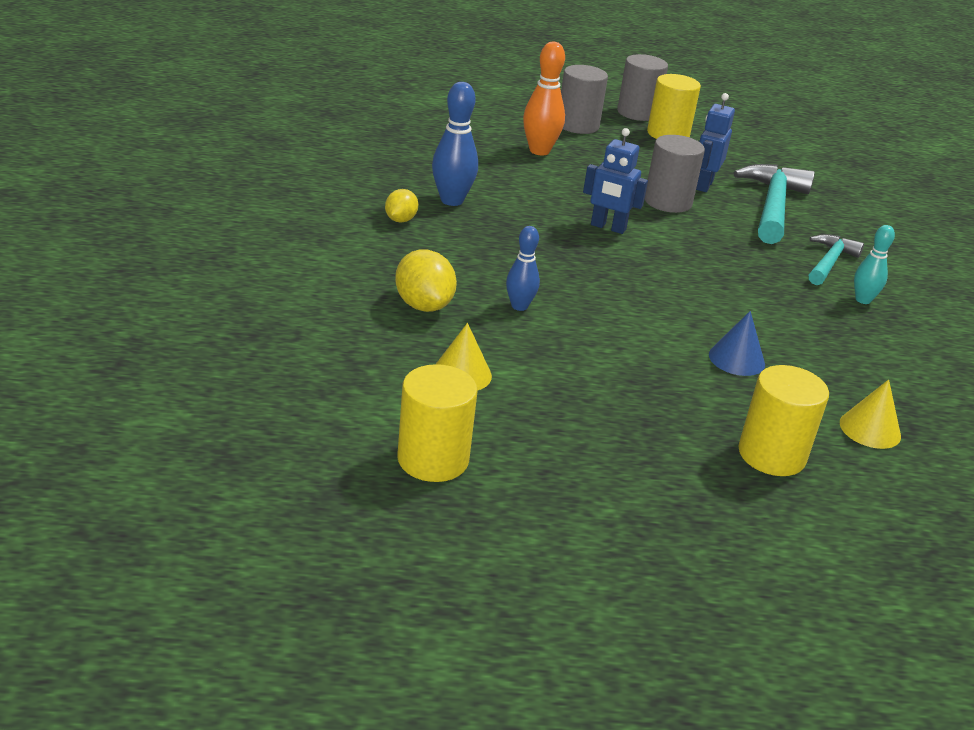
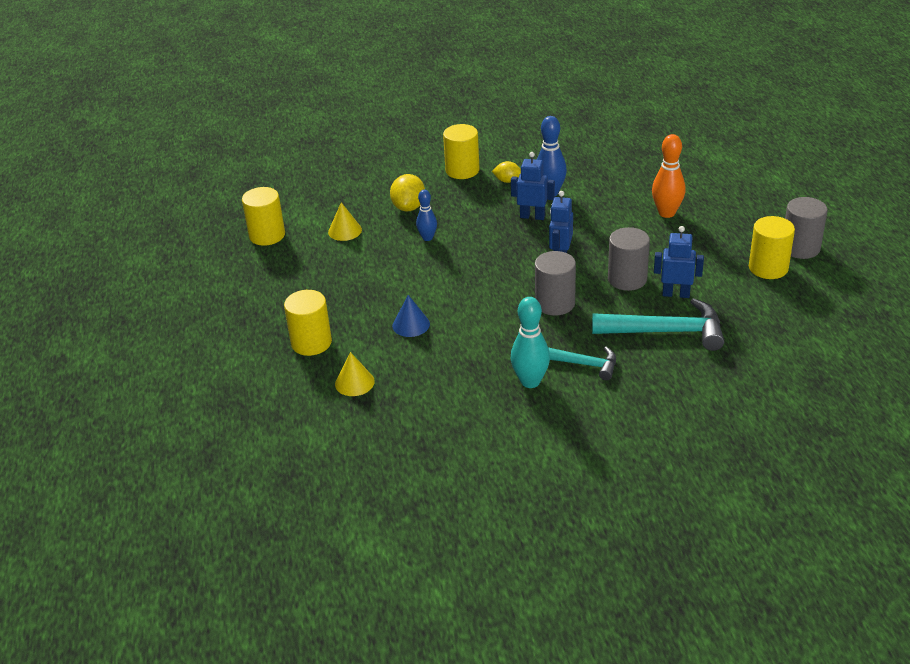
camera: 85 degrees right, 5 degrees up
yellow lemon [395,249,457,312] -> yellow lemon turned 45 degrees counterclockwise [390,174,425,211]
grey cylinder [561,65,608,134] -> grey cylinder moved to [535,251,576,316]
turquoise bowling pin [854,225,895,304] -> turquoise bowling pin [511,297,550,388], size x1.59
none -> yellow cylinder [443,124,480,179]
none -> blue robot [511,152,555,220]

